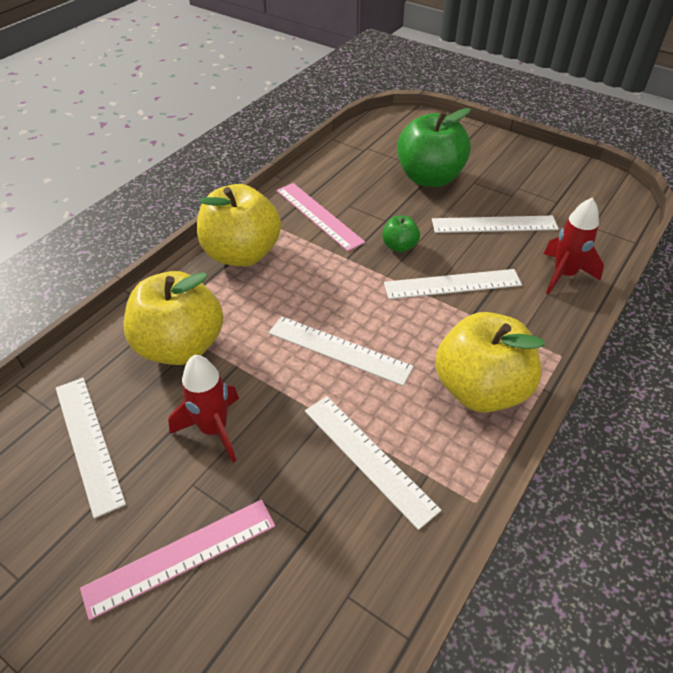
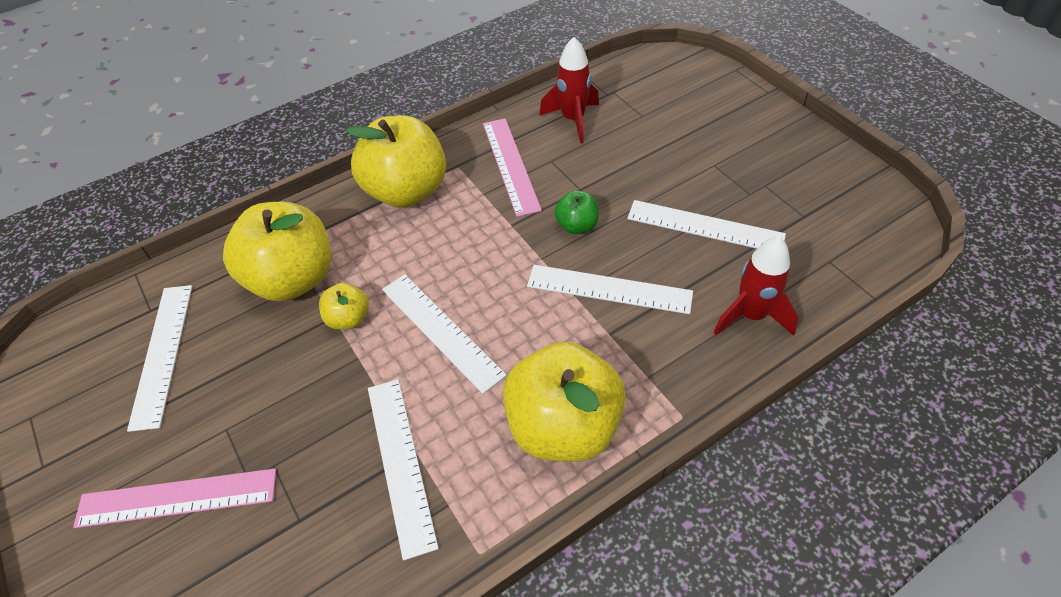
camera: 25 degrees right, 5 degrees up
red rocket [168,355,239,462] -> red rocket moved to [539,37,599,143]
green apple [397,108,471,187] -> none
none -> yellow apple [319,283,369,330]

